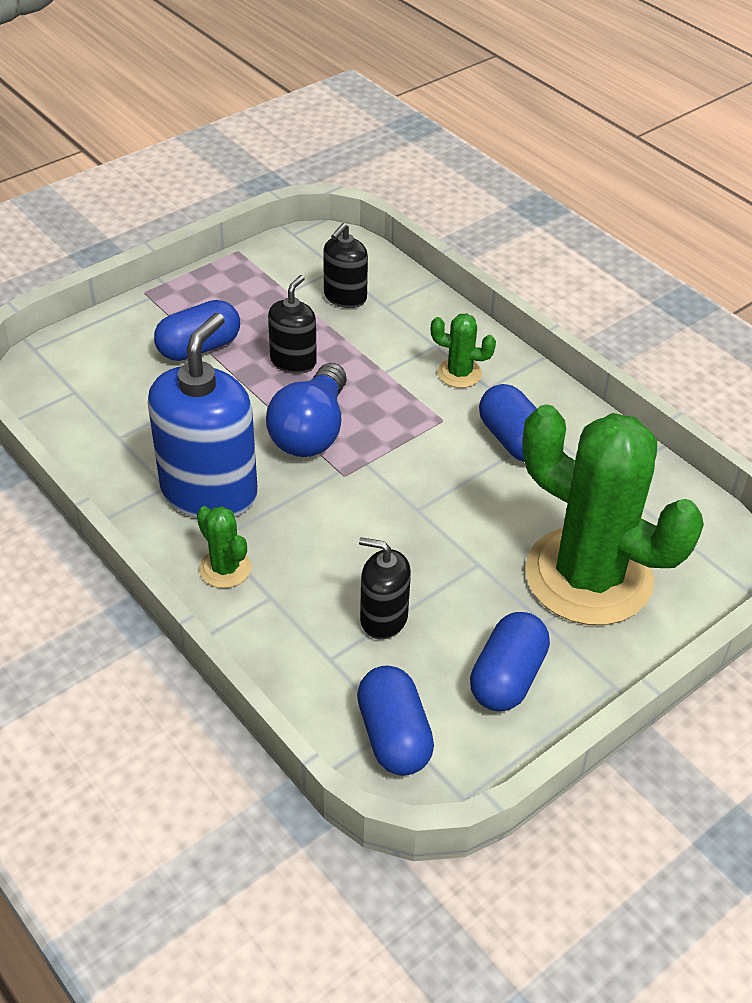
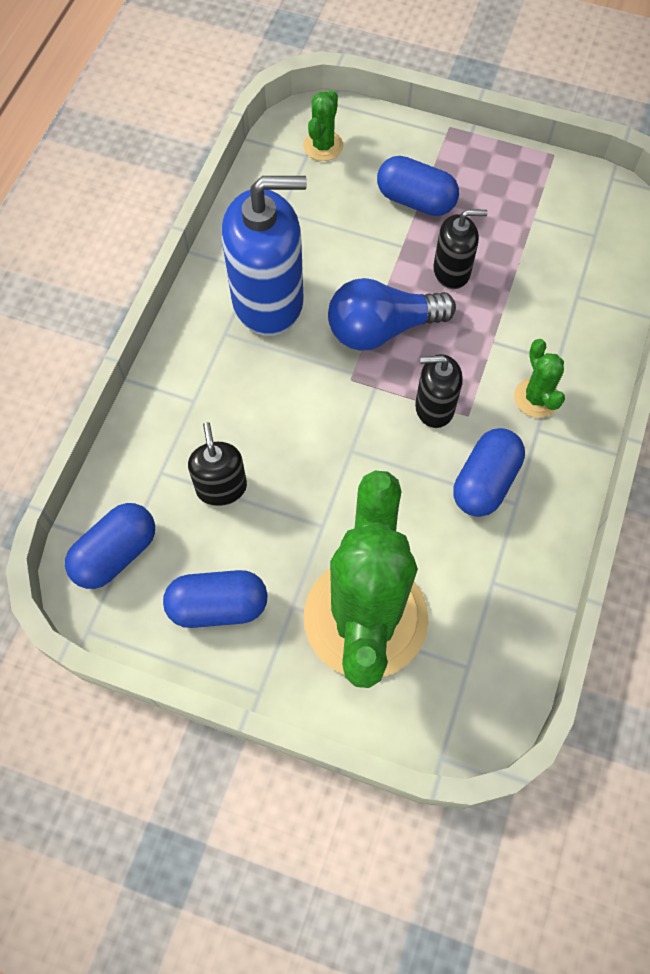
camera: 60 degrees right, 20 degrees up
green cactus [197,506,251,588] -> green cactus moved to [303,90,343,161]
black soap dispenser [323,223,368,308] -> black soap dispenser moved to [415,354,463,428]

